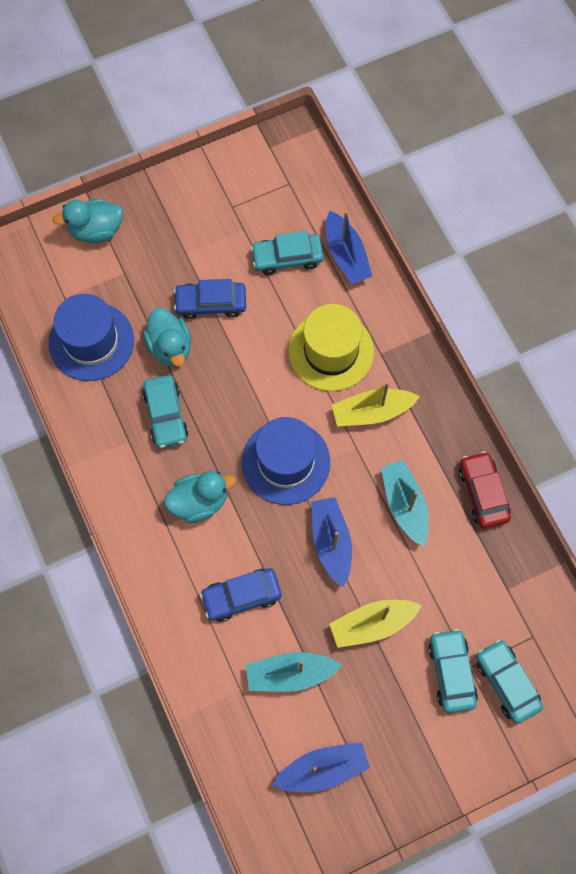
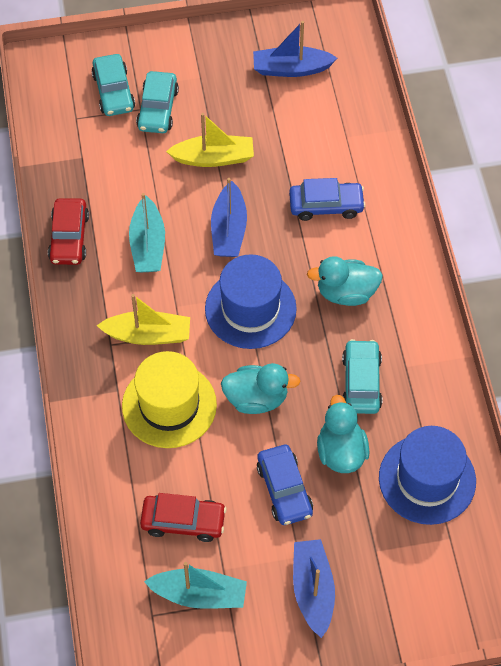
camera: 165 degrees left, 10 degrees down
turquoise duck [53,199,123,243] -> turquoise duck moved to [221,363,300,414]
blue car [174,279,246,319] -> blue car turned 60 degrees clockwise [257,444,313,525]
turquoise boat [246,652,342,692] -> turquoise boat moved to [144,562,247,609]
turquoise car [250,231,324,275] -> red car [140,493,226,542]
blue boat [326,211,372,284] -> blue boat moved to [293,539,335,638]

